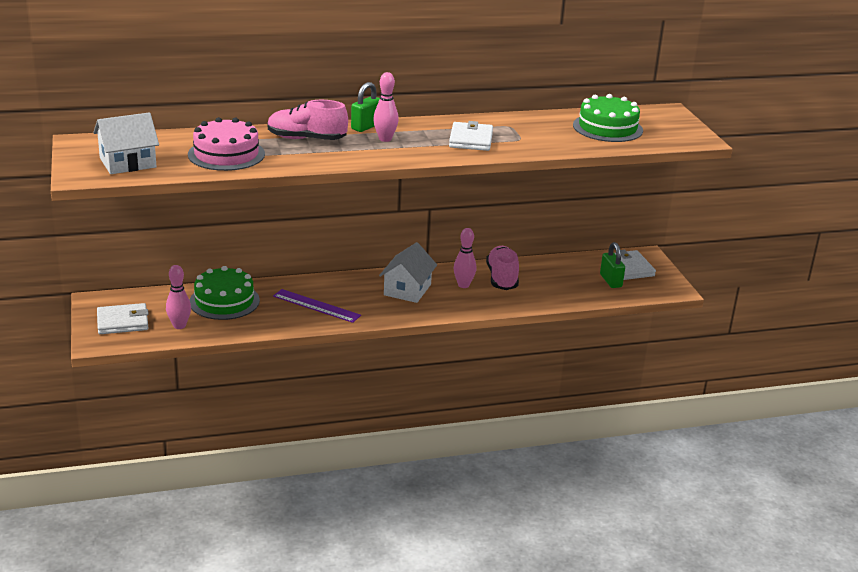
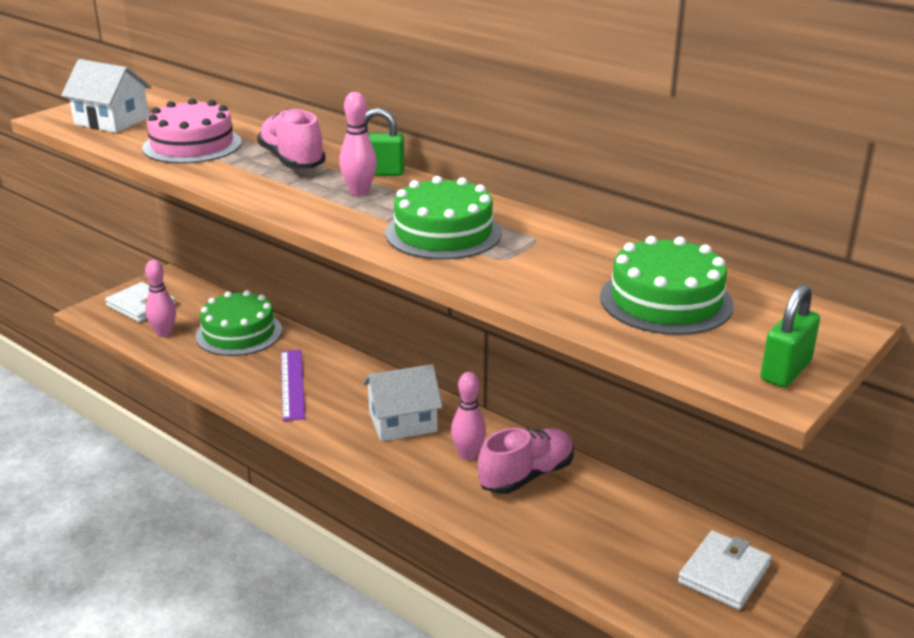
camera: 55 degrees right, 0 degrees up
white wallet [449,121,493,151] -> green cake [385,176,502,260]
green padlock [600,242,625,288] -> green padlock moved to [760,284,820,387]

